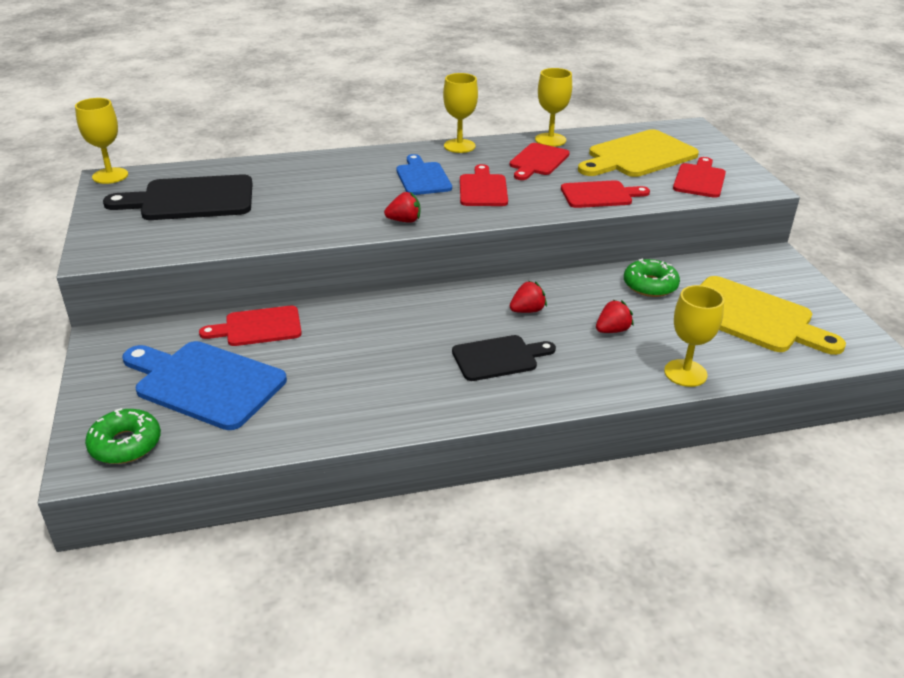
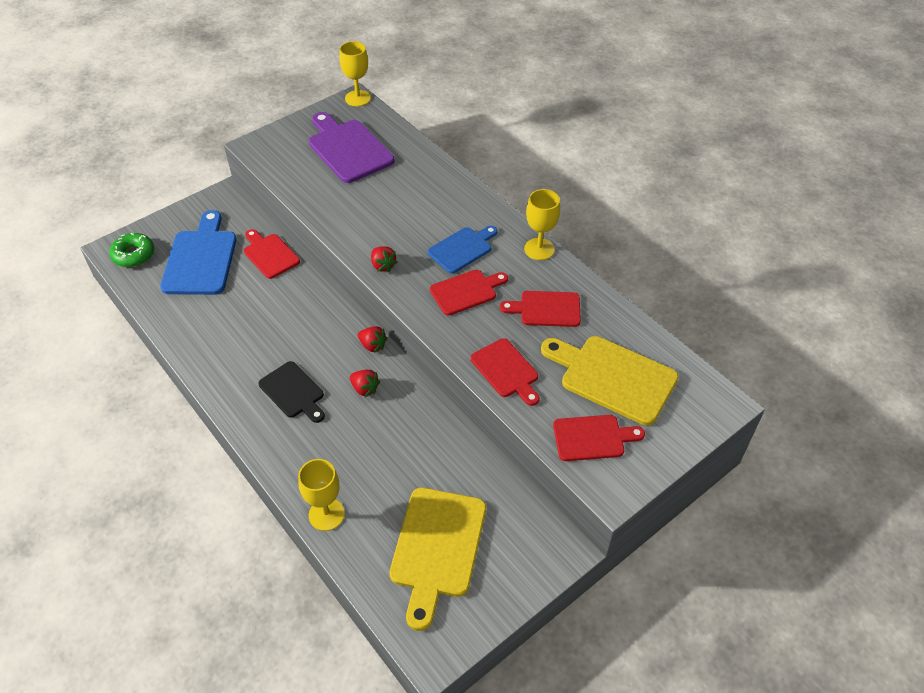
camera: 65 degrees right, 15 degrees up
black cutting board [103,174,252,220] -> purple cutting board [309,112,394,183]
yellow goblet [535,68,572,147] -> none
red strawberry [596,300,634,333] -> red strawberry moved to [358,326,387,353]
green donut [624,259,680,297] -> none

